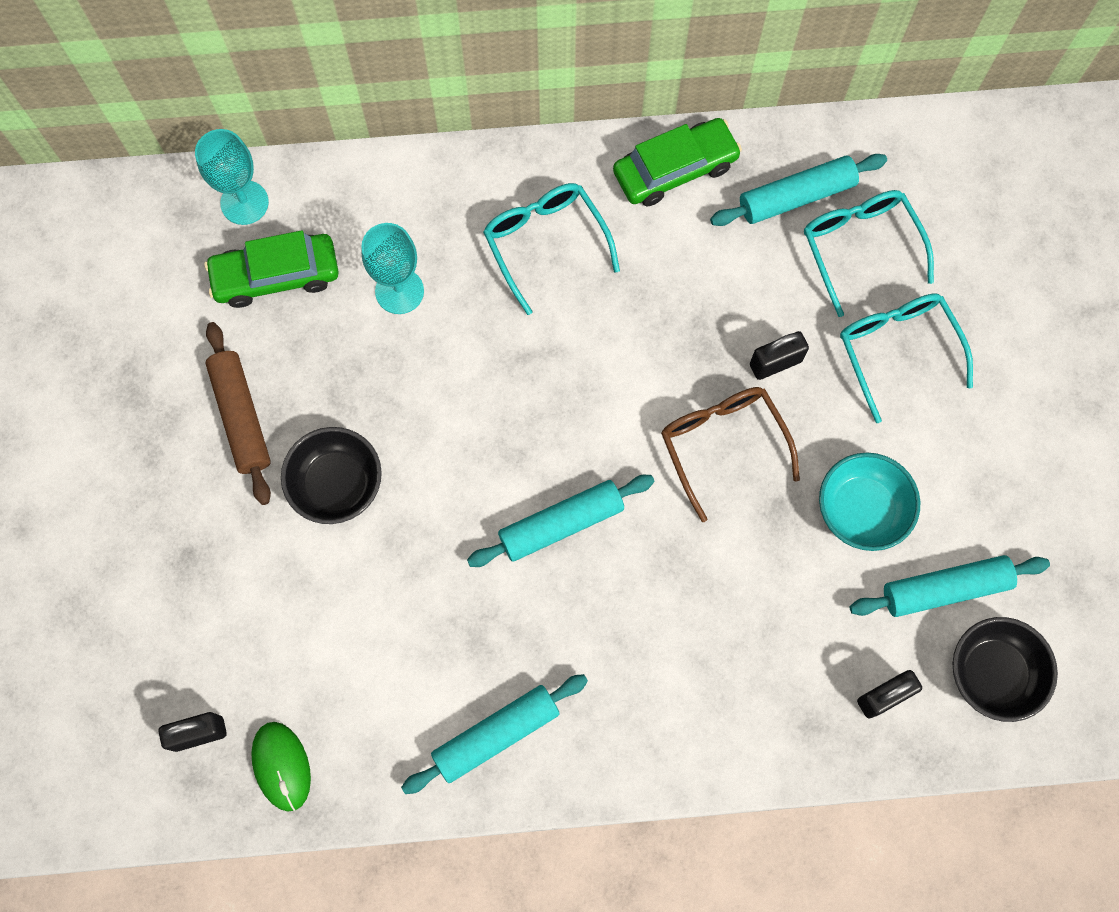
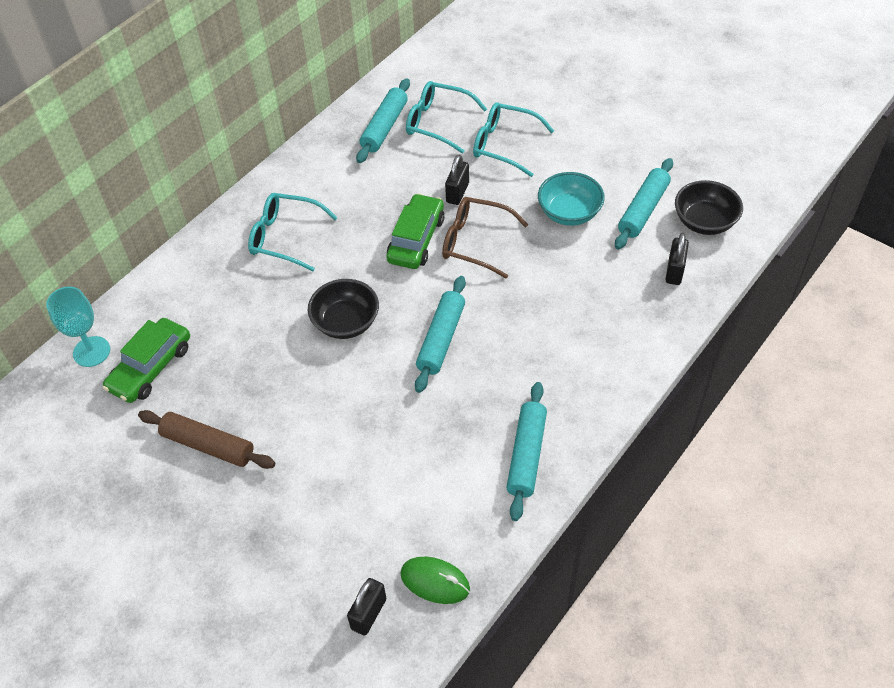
camera: 45 degrees left, 20 degrees down
black bowl [281,427,382,524] -> black bowl moved to [308,279,379,339]
turquoise goblet [361,223,424,314] -> none
green car [613,118,742,206] -> green car moved to [386,193,445,269]

